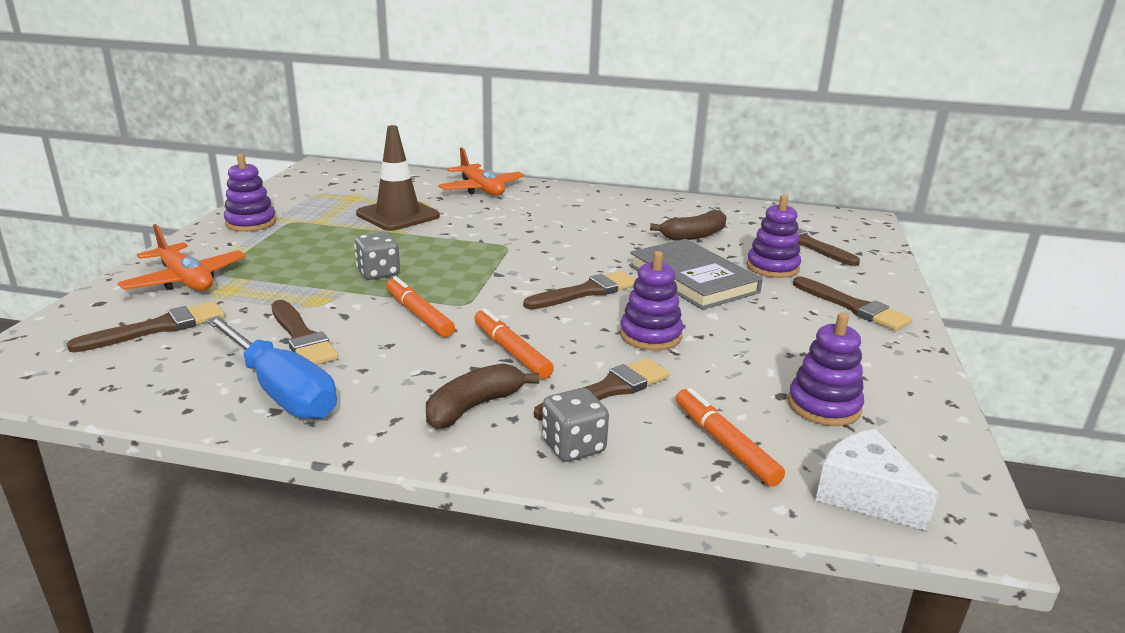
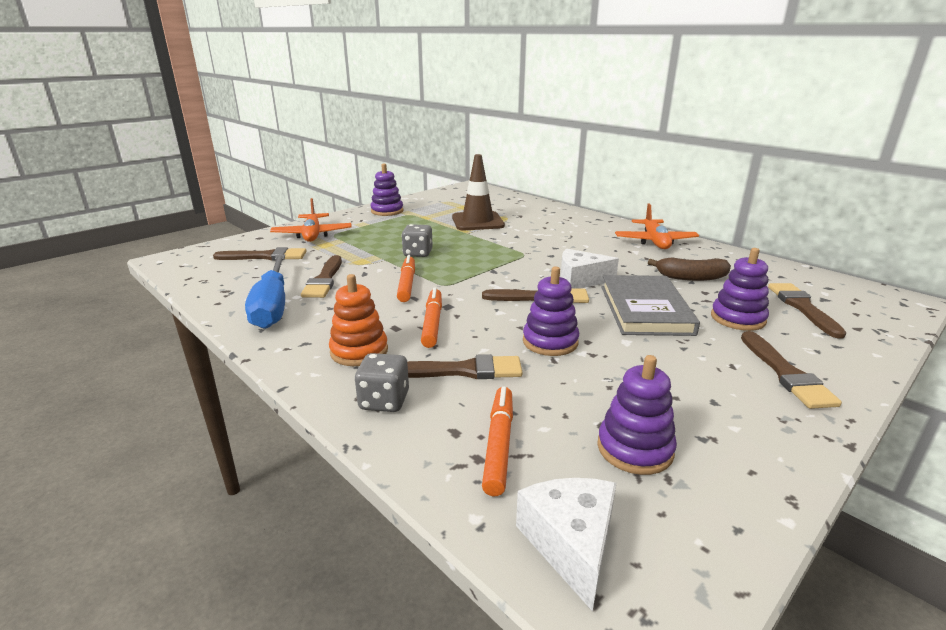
camera: 35 degrees right, 0 degrees up
brown banana [426,363,539,429] -> orange stacking toy [329,274,388,366]
orange plane [438,147,524,196] -> orange plane moved to [615,203,699,249]
none -> white cheese [561,249,619,289]

